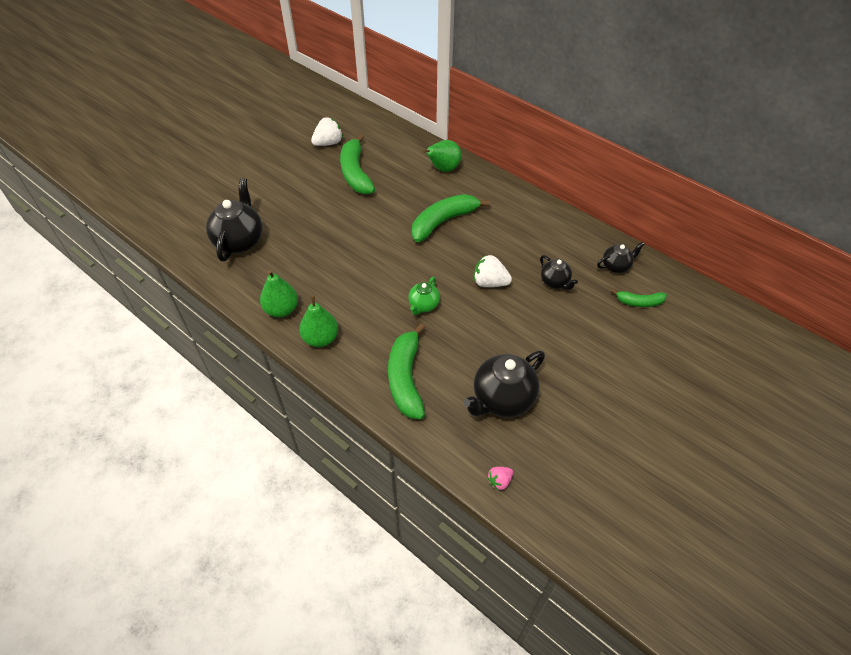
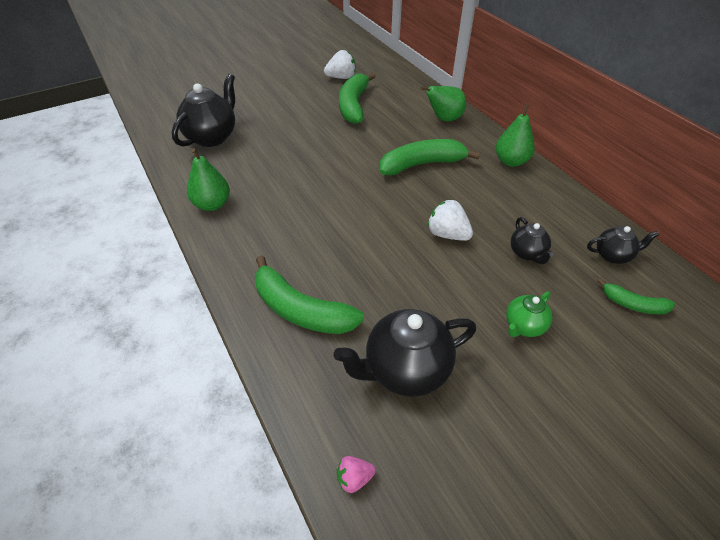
camera: 20 degrees right, 5 degrees down
green pear [299,296,338,347] -> green pear moved to [496,104,535,167]
green banana [388,323,425,419] -> green banana turned 75 degrees counterclockwise [255,255,364,334]
green teapot [408,277,440,315] -> green teapot moved to [506,291,552,337]

